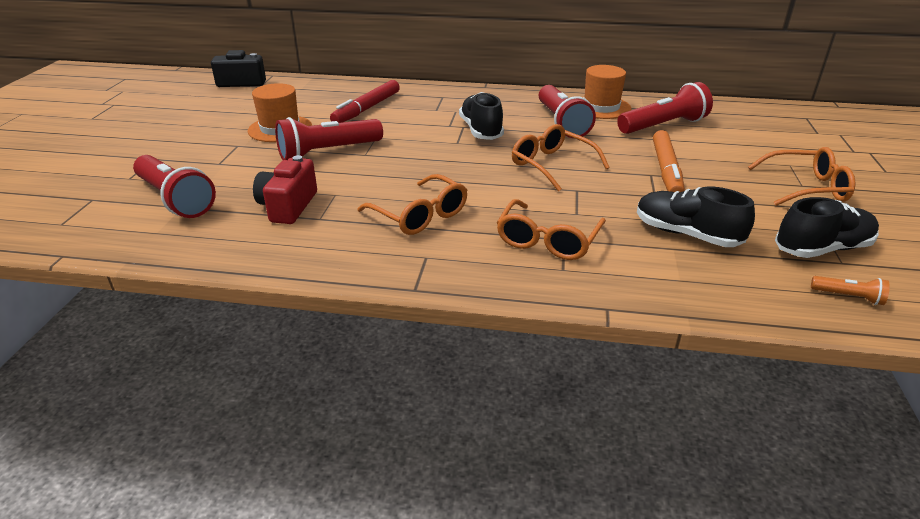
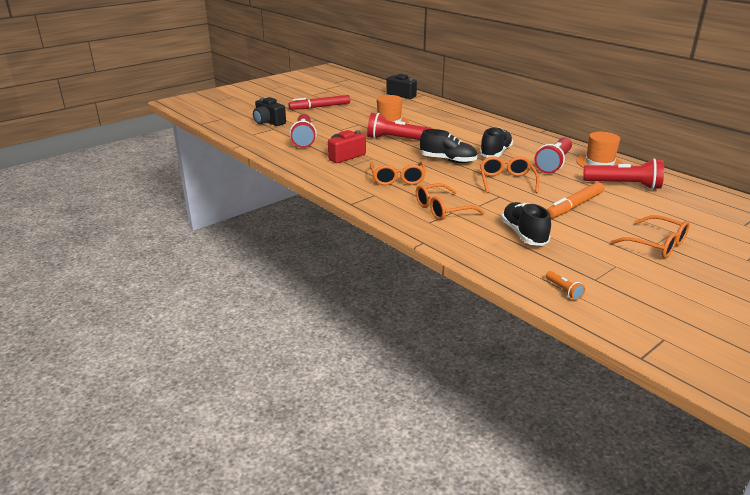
camera: 40 degrees right, 5 degrees down
red marker [330,80,400,123] -> red marker moved to [288,95,350,110]
black shoe [775,197,879,258] -> black shoe moved to [420,129,477,163]
none -> black camera [253,97,286,126]

